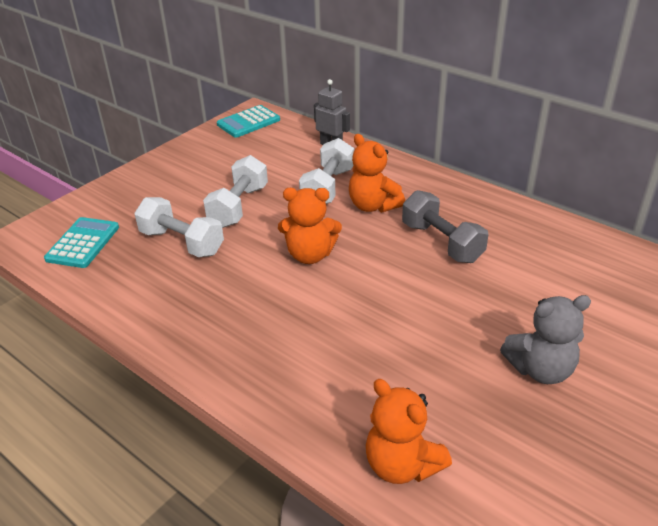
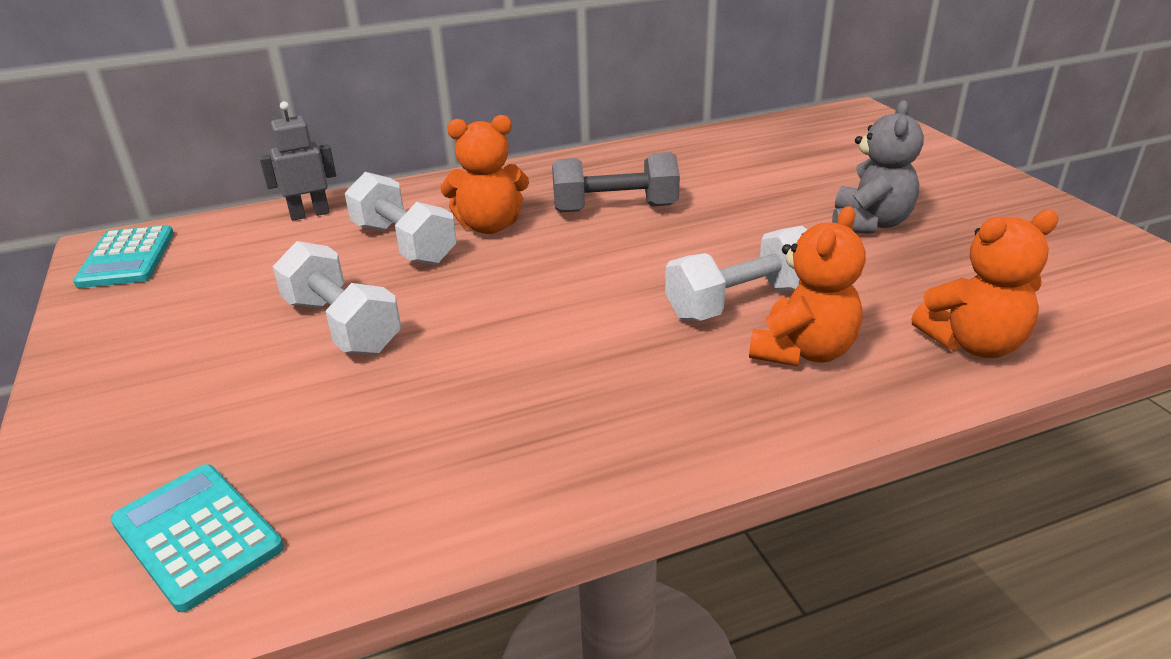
camera: 60 degrees left, 5 degrees down
white dumbbell [134,197,224,257] -> white dumbbell moved to [665,226,807,321]
orange teddy bear [278,188,342,264] -> orange teddy bear moved to [749,206,866,366]

